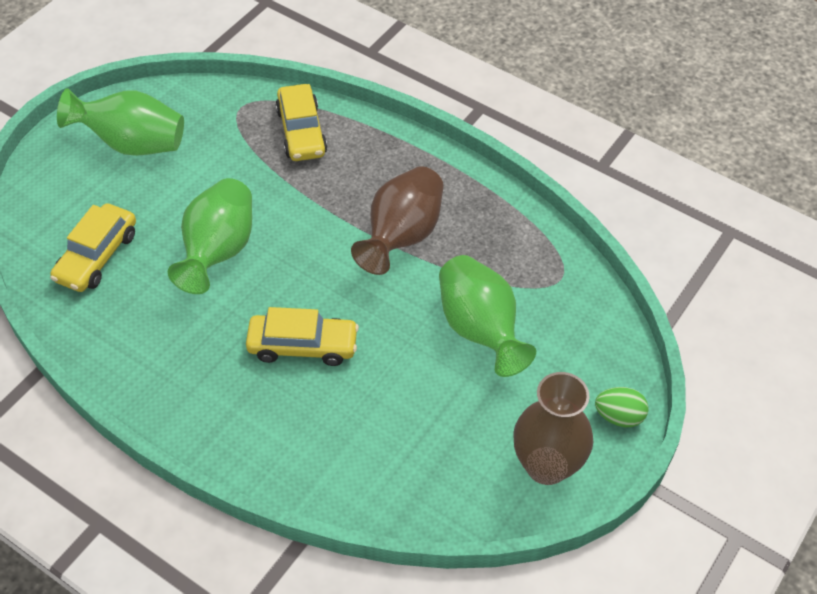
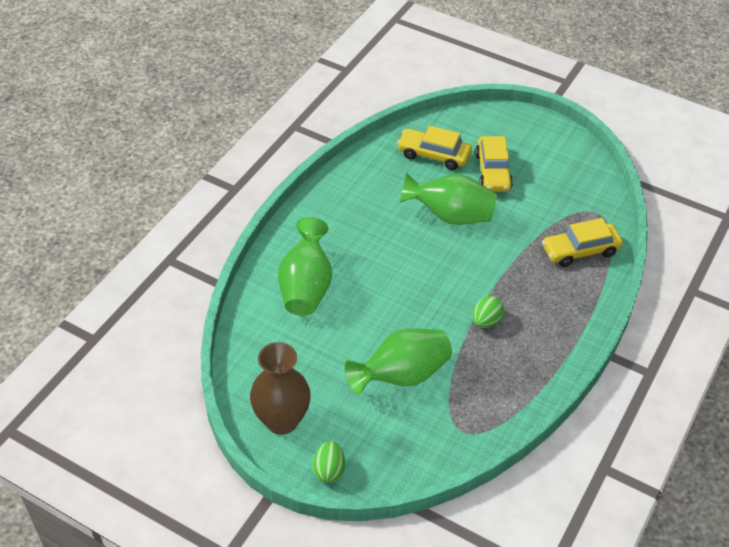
camera: 85 degrees right, 5 degrees down
green vase [57,88,184,156] -> green vase moved to [278,217,332,316]
yellow car [246,307,359,366] -> yellow car moved to [475,136,513,192]
brown vase [351,166,444,275] -> green egg [472,296,504,328]

